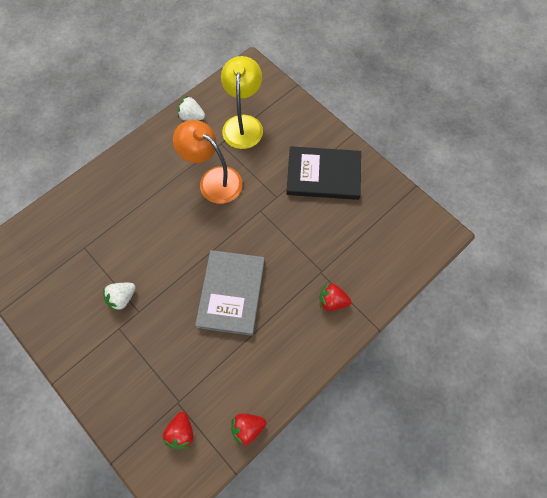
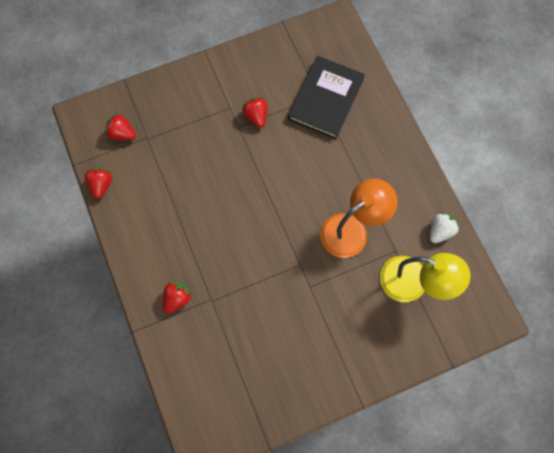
camera: 110 degrees right, 5 degrees up
white strawberry [103,283,136,312] -> red strawberry [243,97,268,128]
grey book [195,250,265,336] -> none
black book [286,146,361,200] -> black book moved to [288,56,365,139]

